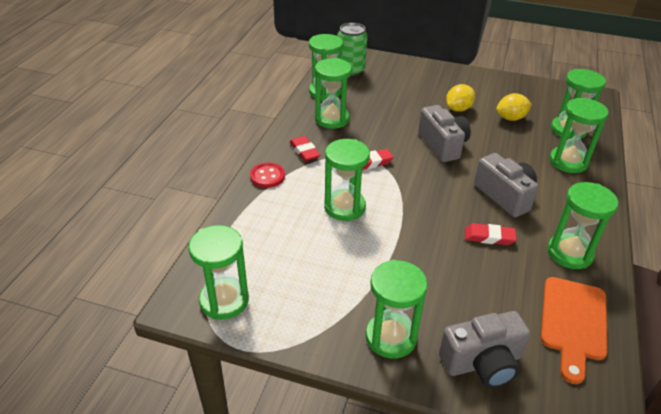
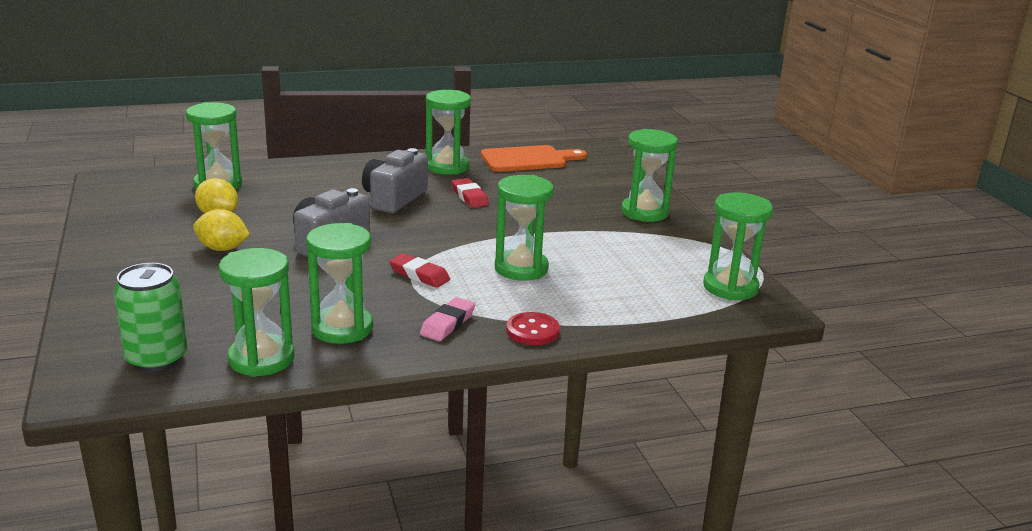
camera: 125 degrees left, 15 degrees down
red eraser [290,136,320,161] -> pink eraser [420,297,475,341]
grey camera [439,311,530,388] -> none
green hourglass [550,98,608,173] -> none

